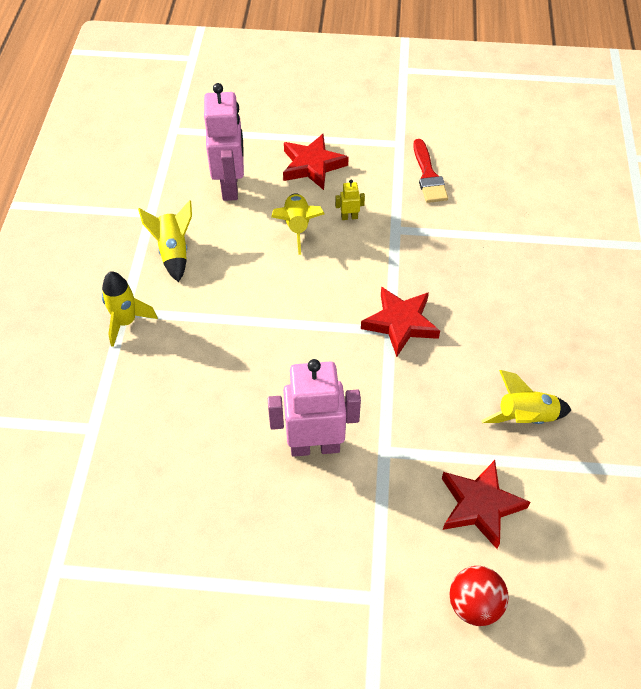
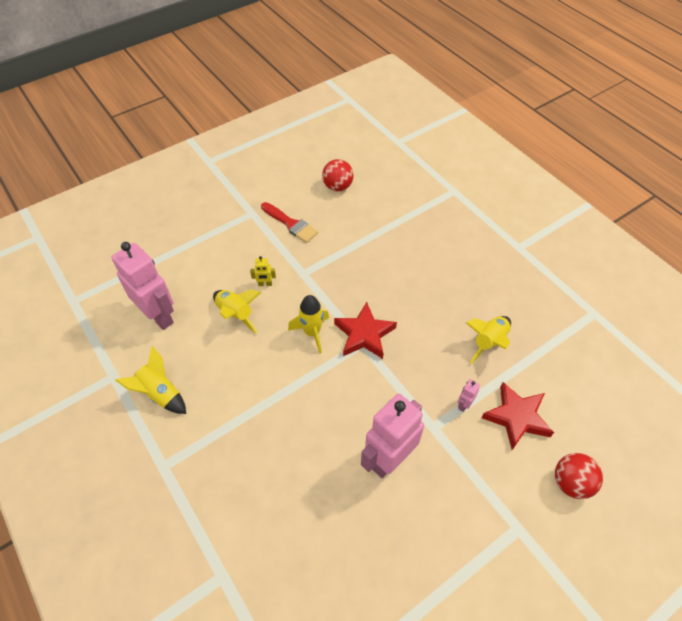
camera: 40 degrees left, 0 degrees up
yellow rocket [102,271,158,347] -> yellow rocket moved to [288,295,329,354]
red star [283,134,349,190] -> none
yellow robot [335,180,365,220] -> yellow robot turned 135 degrees counterclockwise [250,256,276,286]
none -> red ball [322,159,354,191]
none -> pink robot [458,379,480,412]

